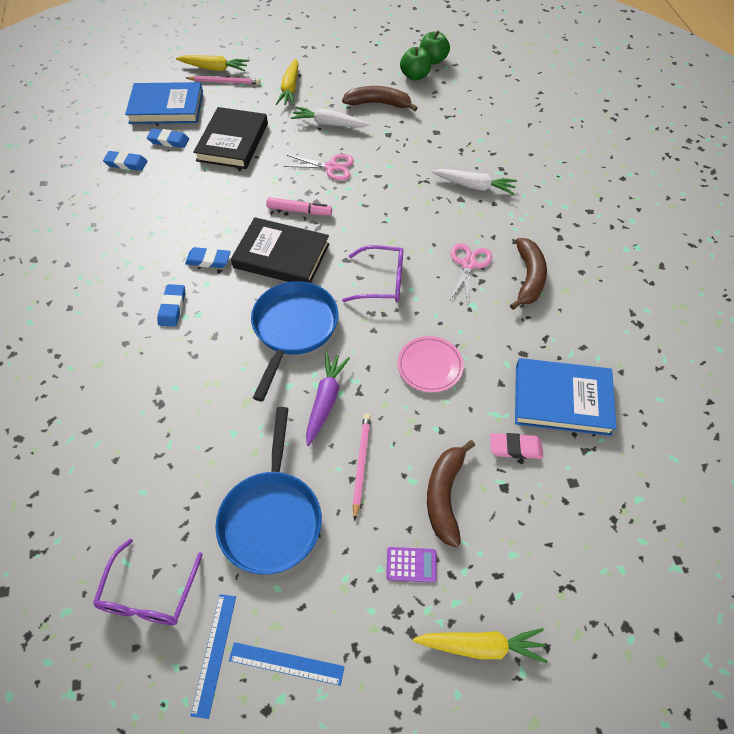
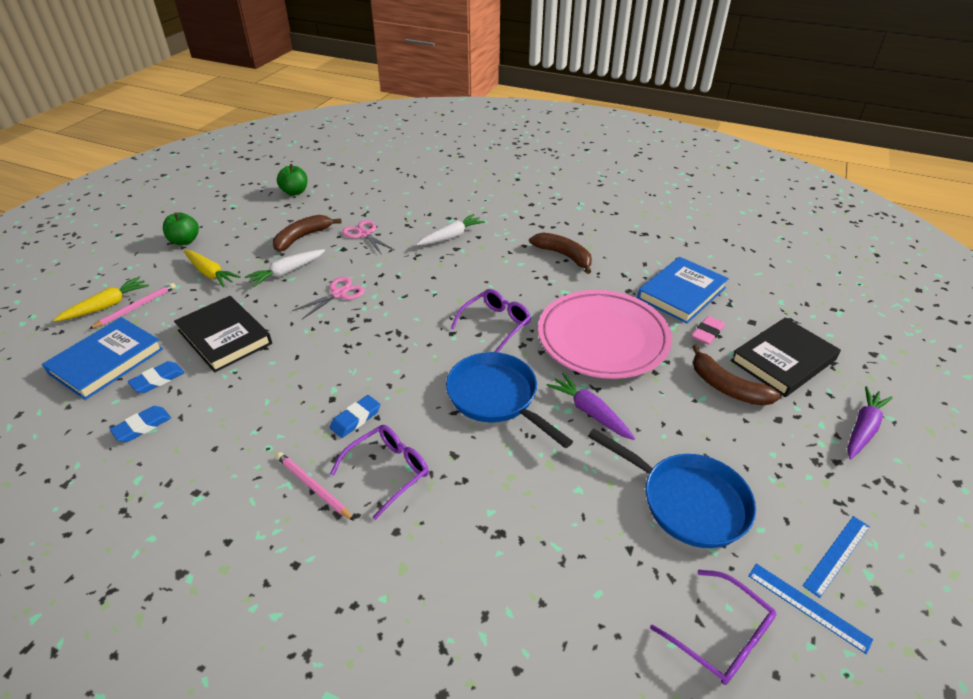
camera: 55 degrees left, 15 degrees down
blue eraser [157,284,185,327] -> purple glasses [330,425,429,520]
black book [231,217,329,283] -> black book moved to [731,317,841,397]
pink marker [266,197,332,216] -> none
pink pencil [352,414,371,521] -> pink pencil moved to [276,452,354,521]
purple calculator [386,547,437,583] -> none
pink plate [397,336,464,392] -> pink plate [538,290,672,379], size x2.18
green apple [400,47,431,81] -> green apple moved to [163,212,199,245]
yellow carrot [413,628,547,663] -> purple carrot [847,386,893,459]
pink scissors [450,243,492,306] -> pink scissors moved to [342,220,394,255]

